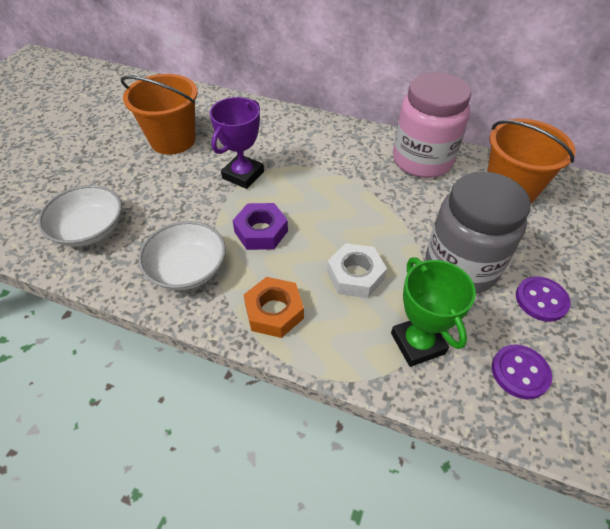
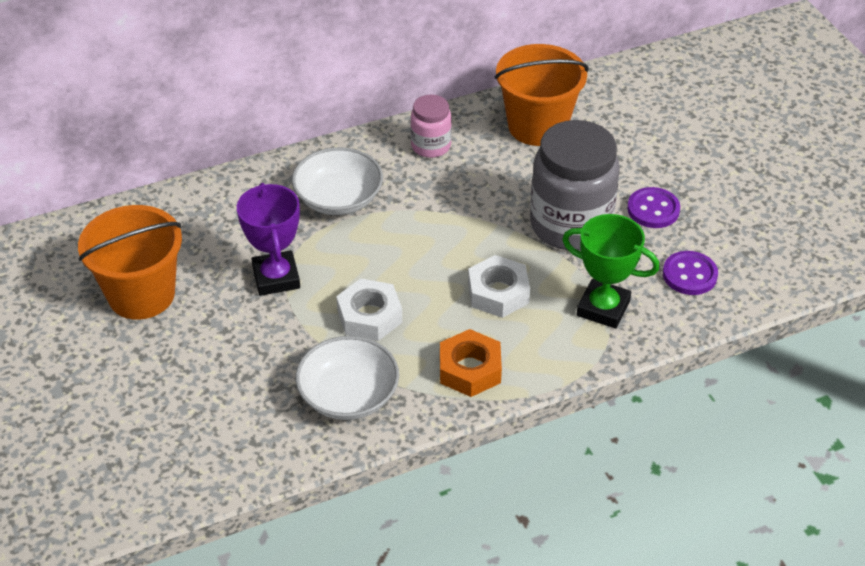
camera: 45 degrees left, 5 degrees down
white bowl [38,185,122,247] -> white bowl moved to [292,147,383,215]
purple nut [232,203,288,250] -> white nut [336,278,402,341]
pink jar [393,72,471,178] -> pink jar [410,95,452,158], size x0.51

